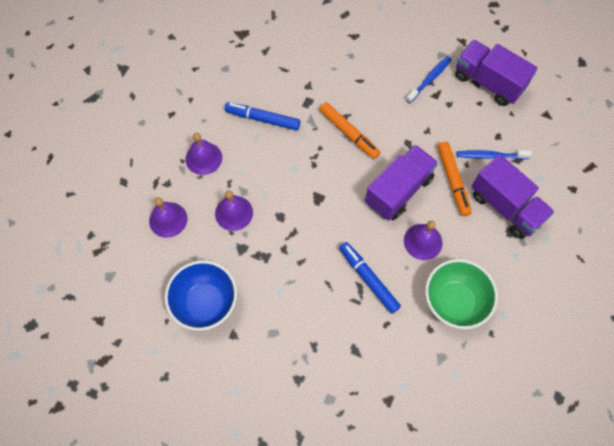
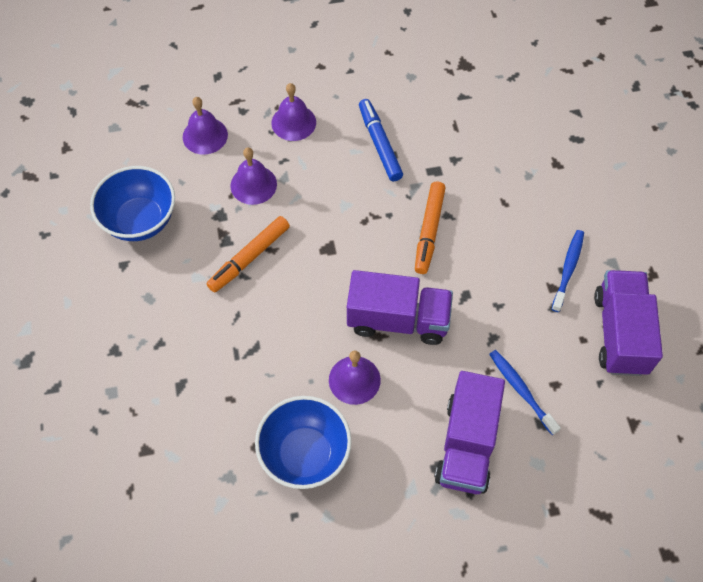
camera: 55 degrees right, 5 degrees down
blue marker [339,242,401,314] -> none
blue toothbrush [406,56,452,103] -> blue toothbrush turned 75 degrees counterclockwise [552,230,584,312]
green bowl [425,259,498,329] -> blue bowl [255,396,352,489]
orange marker [438,142,472,216] -> orange marker moved to [206,216,290,293]

